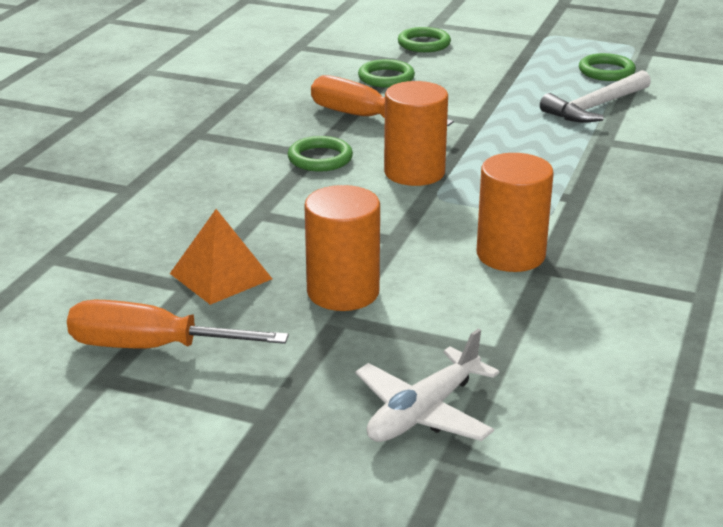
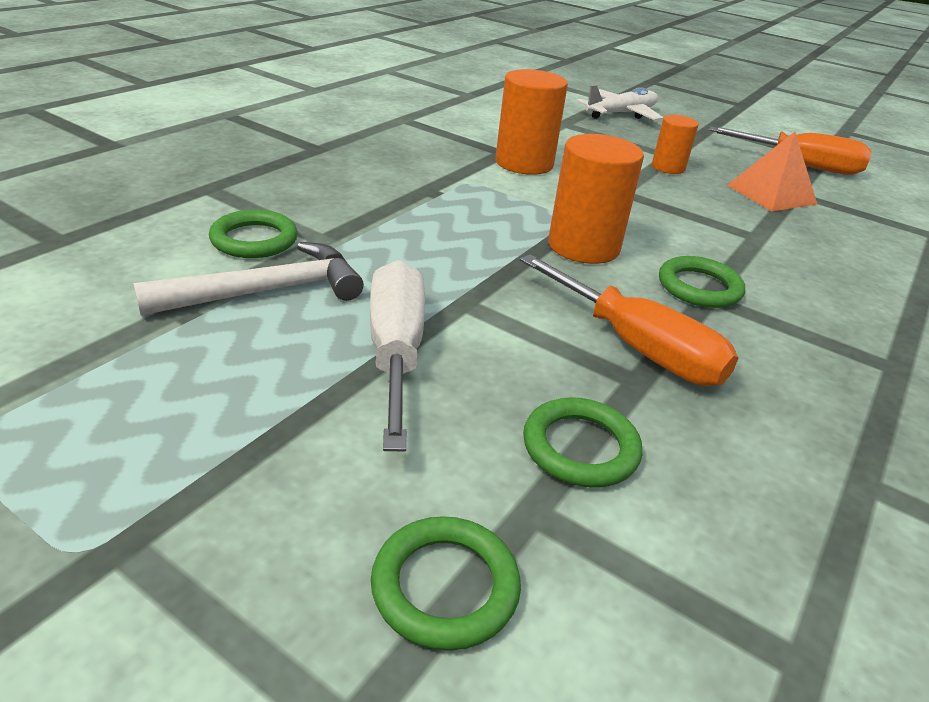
camera: 170 degrees left, 5 degrees up
orange cylinder [304,185,380,311] -> orange cylinder [652,115,699,174], size x0.60
green ring [579,53,636,81] -> green ring moved to [209,210,298,258]
none -> white screwdriver [370,260,425,452]

